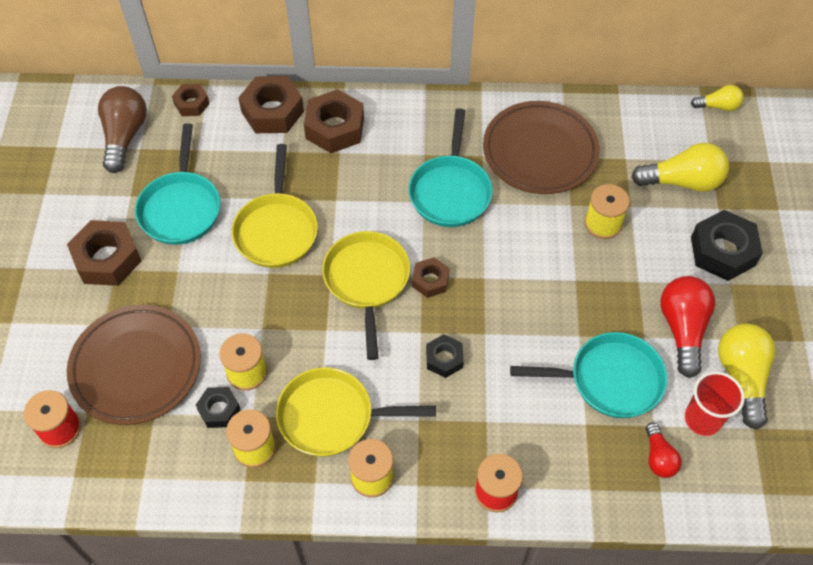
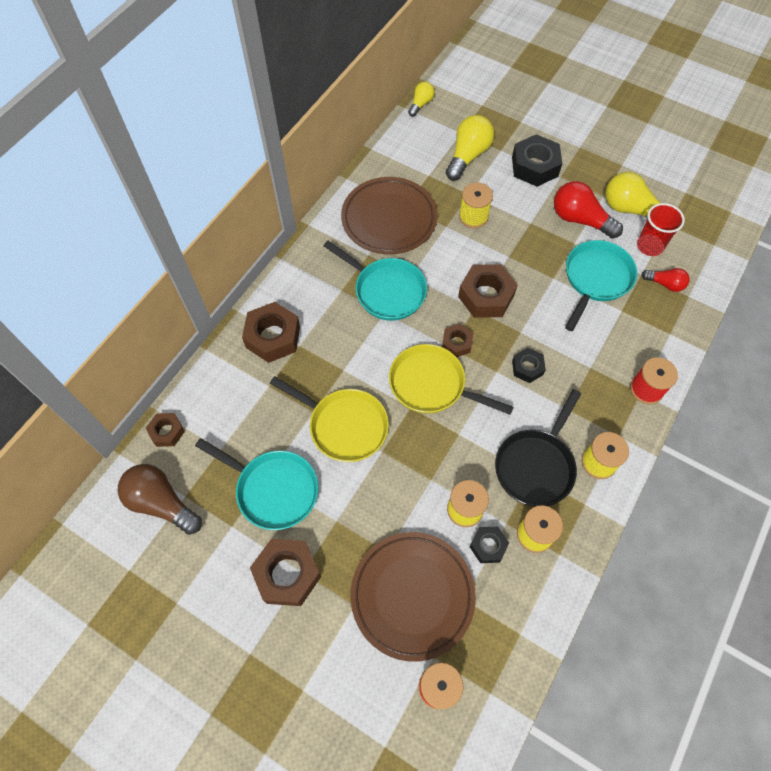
camera: 60 degrees left, 5 degrees up
brown nut [238,76,304,133] -> brown nut moved to [458,264,518,318]
yellow pan [276,367,436,457] -> black pan [495,389,581,507]

